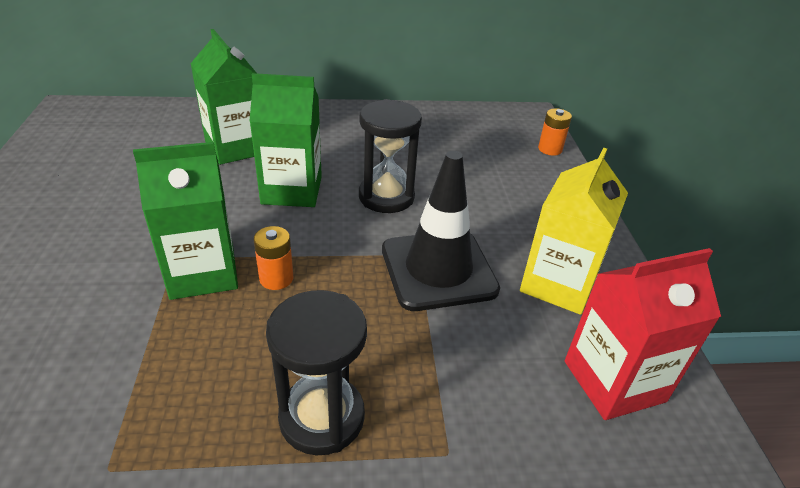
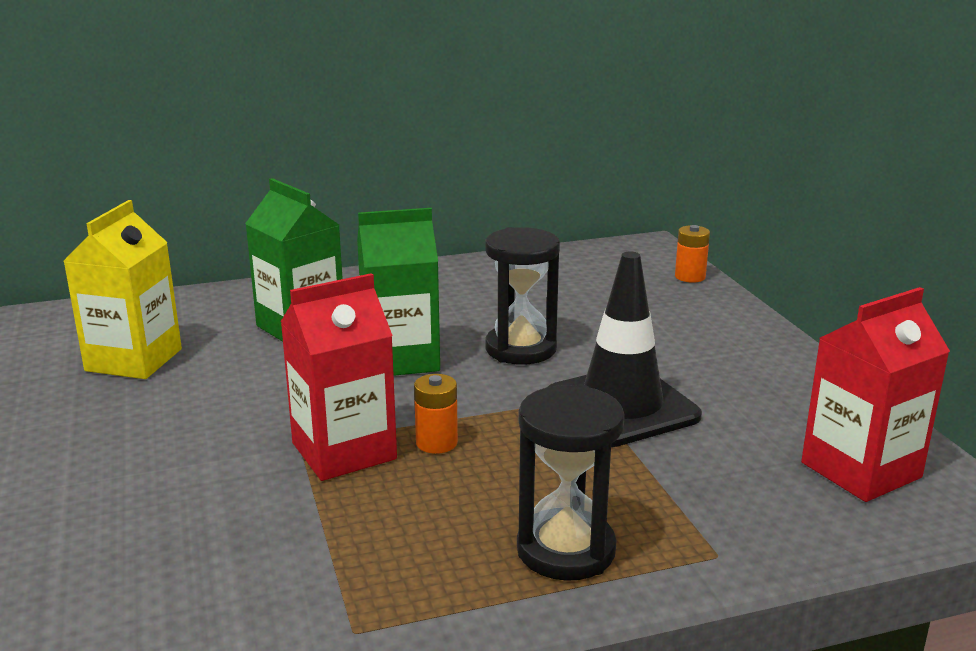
camera: 10 degrees left, 15 degrees down
green carton [133,142,238,300] -> red carton [280,273,397,481]
yellow carton [520,148,628,315] -> yellow carton moved to [64,200,182,379]

